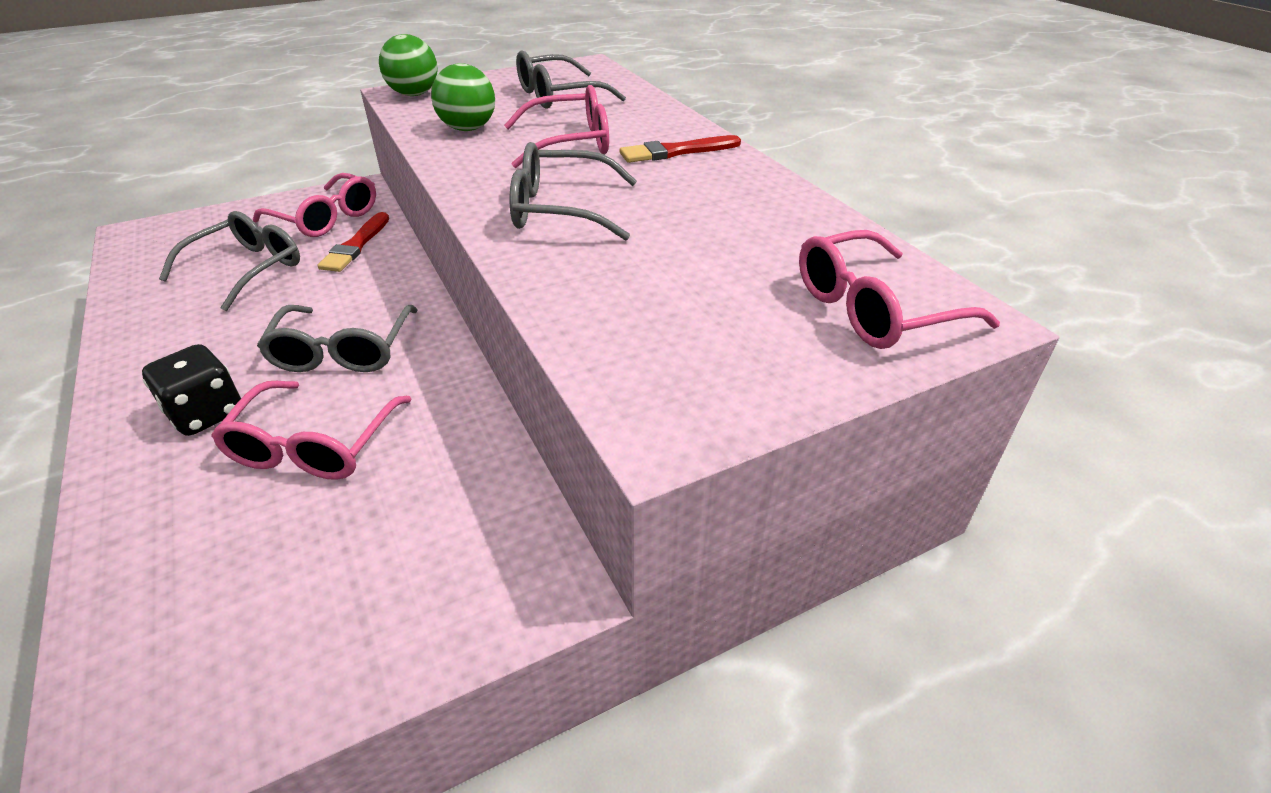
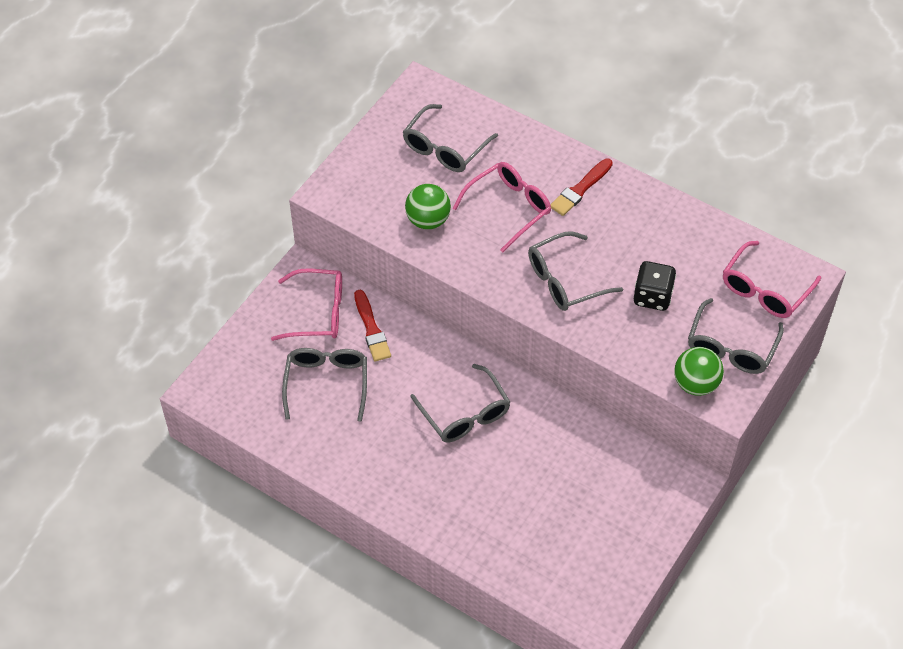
camera: 30 degrees left, 15 degrees up
black dice [142,344,241,436] -> black dice moved to [634,261,676,311]
pink glasses [211,381,412,480] -> none
green ball [379,34,438,96] -> green ball moved to [674,347,724,396]
none -> grey glasses [688,298,784,374]

